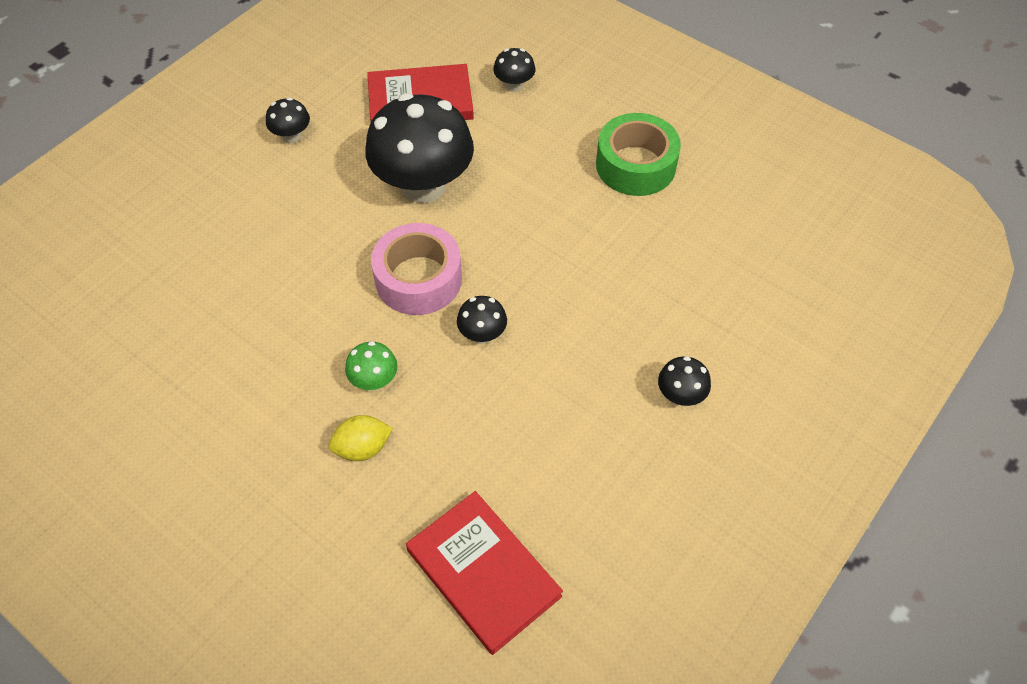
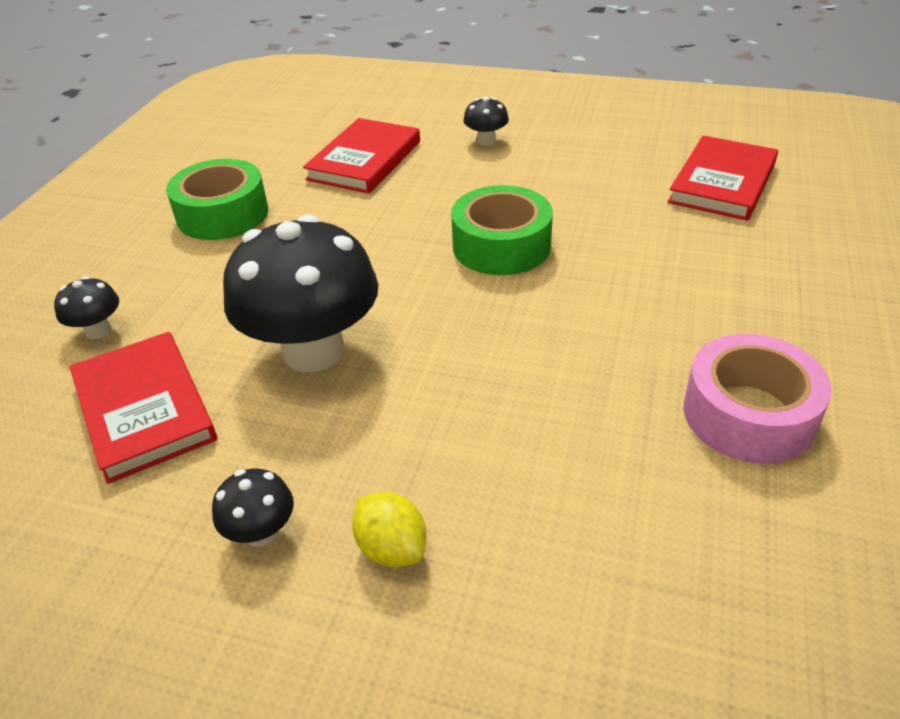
camera: 110 degrees left, 15 degrees down
yellow lemon [329,415,393,461] -> yellow lemon moved to [352,492,426,567]
green mushroom [345,341,397,390] -> none
pink tape [371,223,462,315] -> pink tape moved to [684,334,832,464]
black mushroom [457,296,507,344] -> green tape [451,185,553,275]
none -> red book [303,118,420,193]

